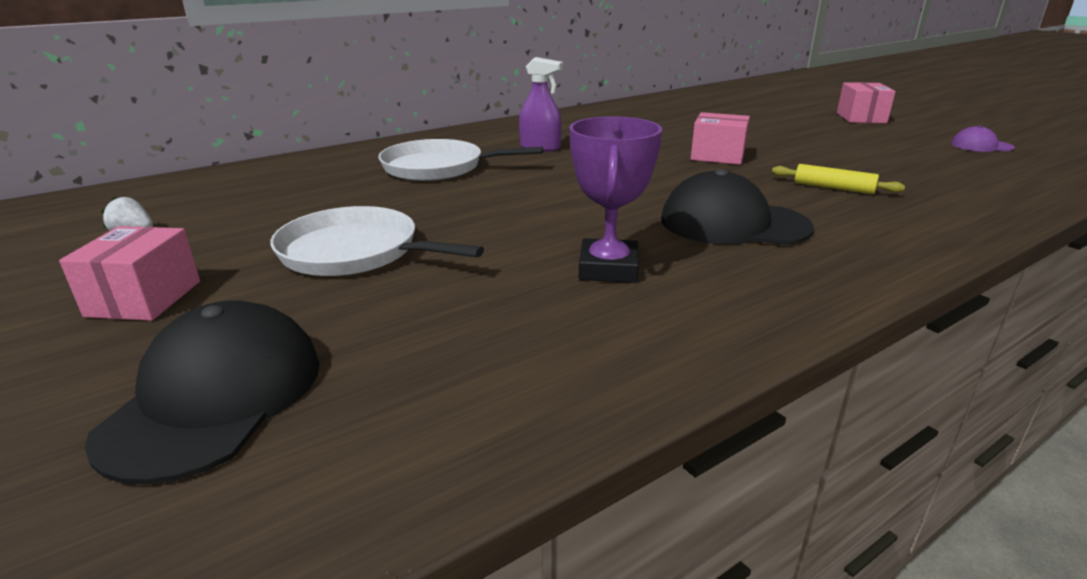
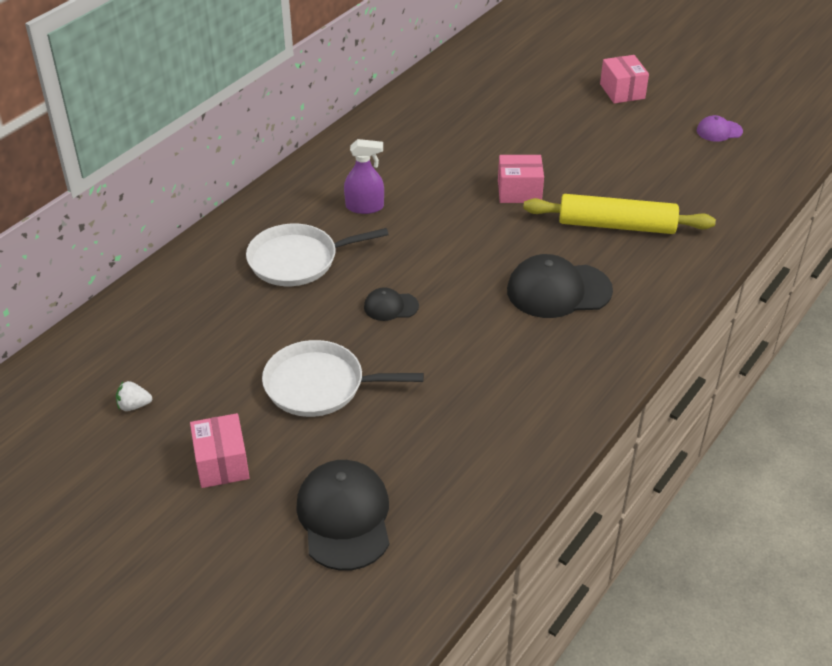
camera: 20 degrees left, 15 degrees up
purple trophy [569,116,662,283] -> none
yellow rolling pin [772,164,905,194] -> yellow rolling pin [523,194,716,234], size x1.99
none -> black cap [364,287,419,321]

